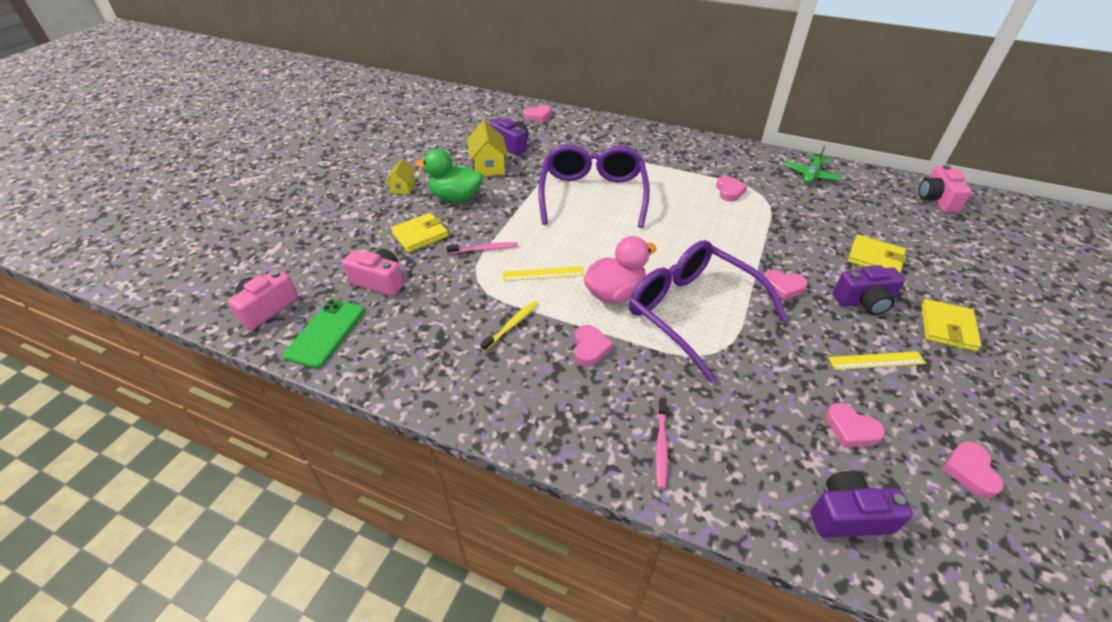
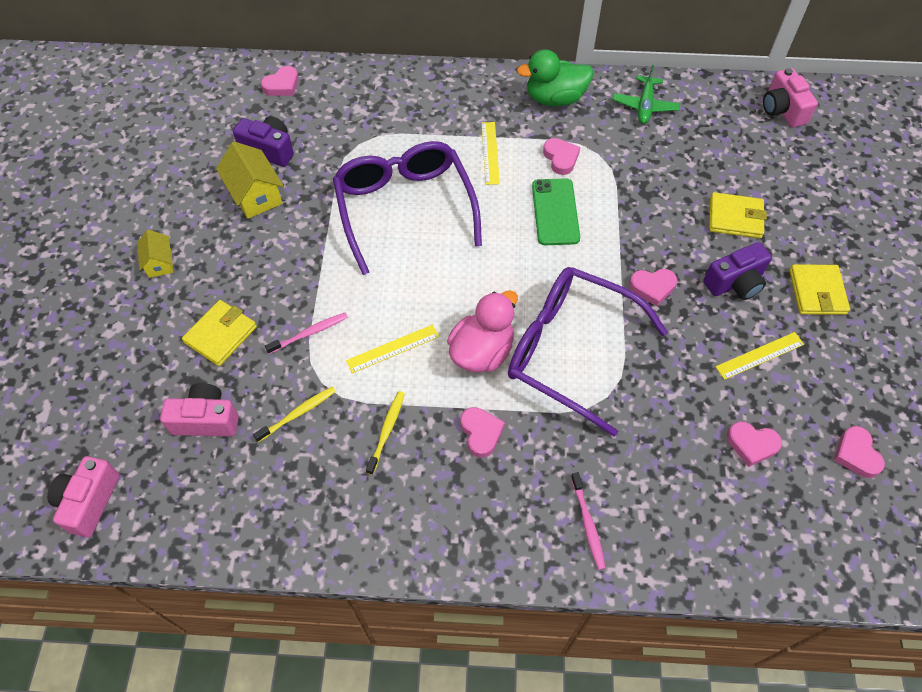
camera: 20 degrees left, 15 degrees up
green phone [283,300,364,368] -> green phone moved to [532,178,580,245]
green duck [415,149,483,202] -> green duck moved to [517,49,593,106]
purple camera [810,470,913,538] -> none
none -> yellow toothbrush [253,387,336,442]
none -> yellow ruler [481,122,500,185]

